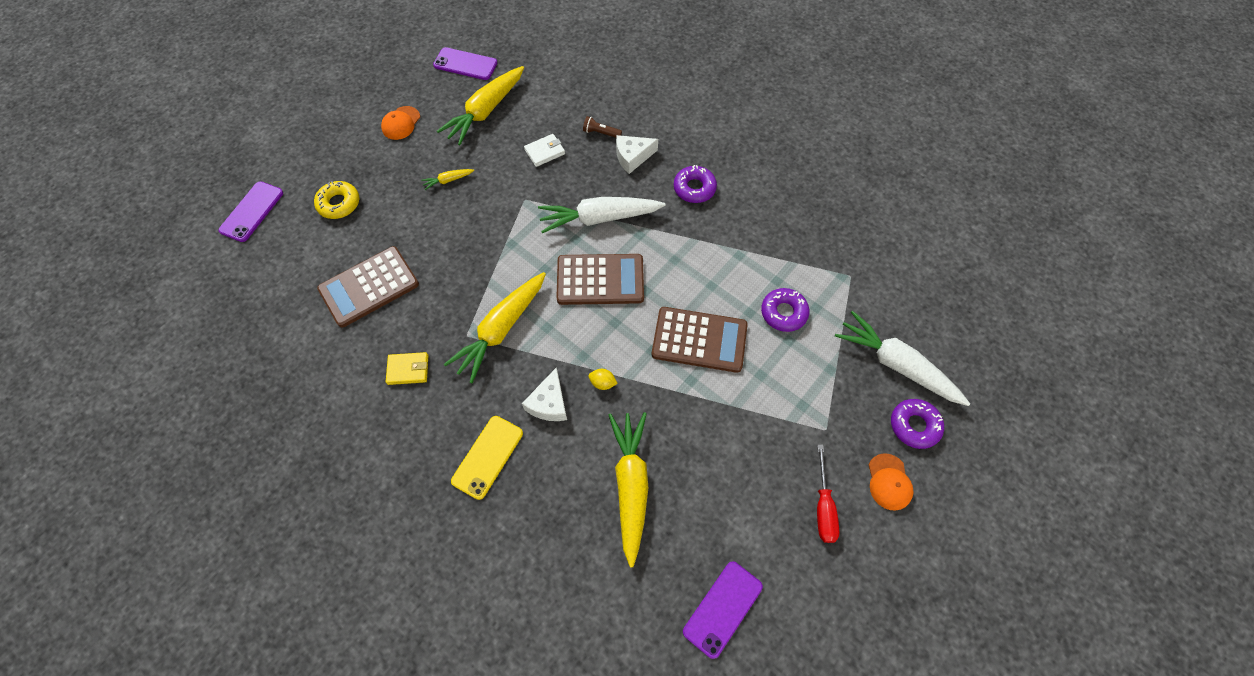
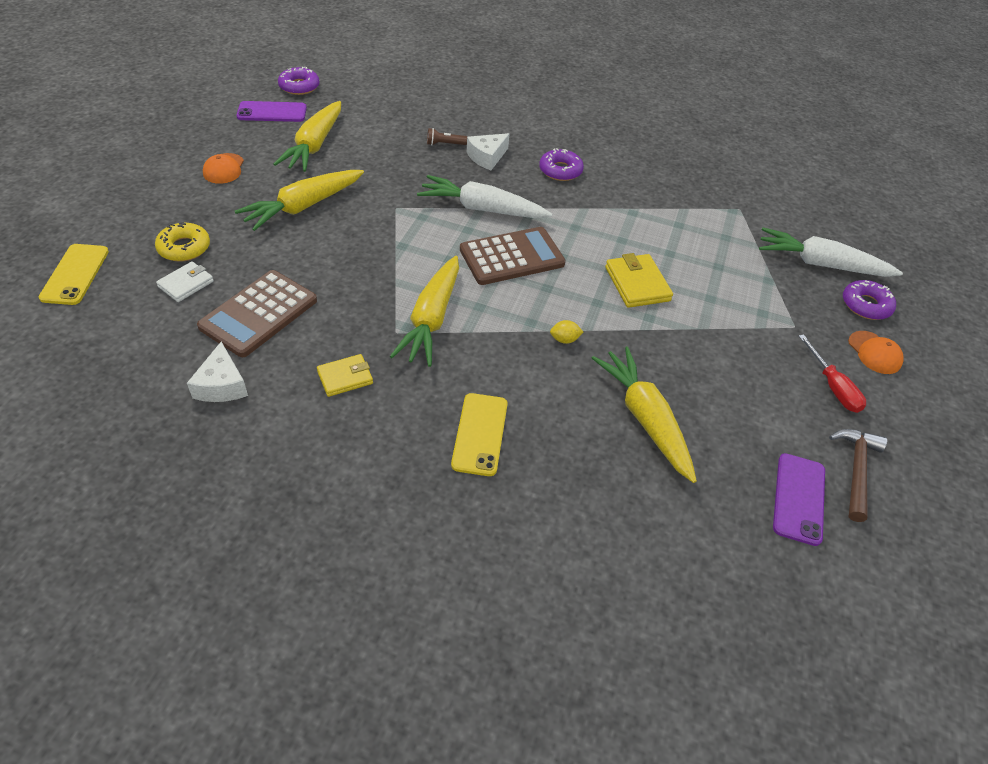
camera: 25 degrees left, 15 degrees down
purple phone [218,181,283,242] -> yellow phone [39,244,109,305]
yellow carrot [421,169,474,190] -> yellow carrot [235,170,364,231], size x2.31
white cheese [522,367,567,421] -> white cheese moved to [187,342,248,402]
white wallet [524,134,565,167] -> white wallet moved to [156,261,214,302]
white carrot [538,197,666,233] -> white carrot turned 45 degrees clockwise [417,175,552,218]
brown calculator [652,307,748,373] -> yellow wallet [605,253,673,308]
purple donut [761,288,809,332] -> purple donut moved to [278,67,320,95]
none -> brown hammer [829,429,887,522]

